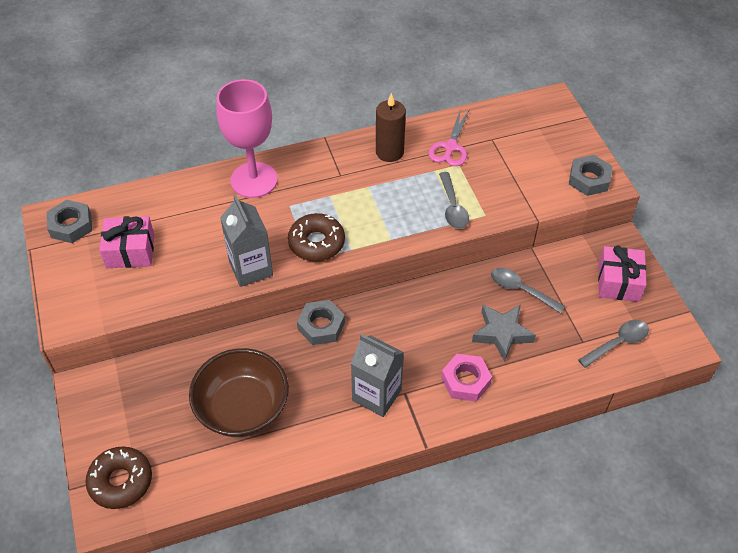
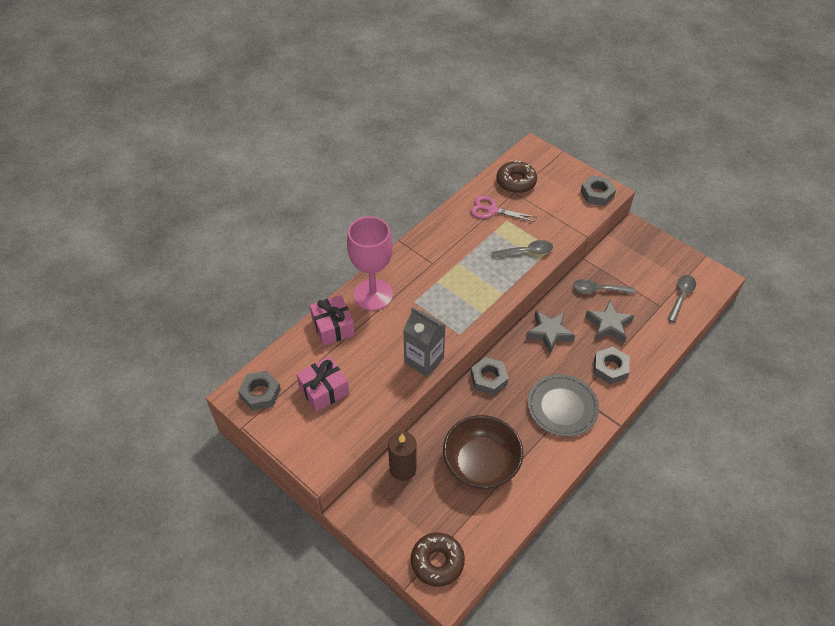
camera: 30 degrees left, 0 degrees up
brown donut [288,213,345,261] -> brown donut moved to [497,160,537,193]
grey carton [351,334,404,417] -> grey plate [528,374,599,437]
brown candle [376,93,406,162] -> brown candle moved to [388,431,417,481]
pink scissors [428,108,470,166] -> pink scissors turned 120 degrees clockwise [471,196,535,222]
grey spoon [439,172,469,229] -> grey spoon turned 60 degrees counterclockwise [491,240,553,258]
pink nut [441,354,492,402] -> grey nut [594,347,630,384]
pink gift [598,245,646,302] -> pink gift moved to [310,295,355,346]
none -> grey star [526,311,575,353]

